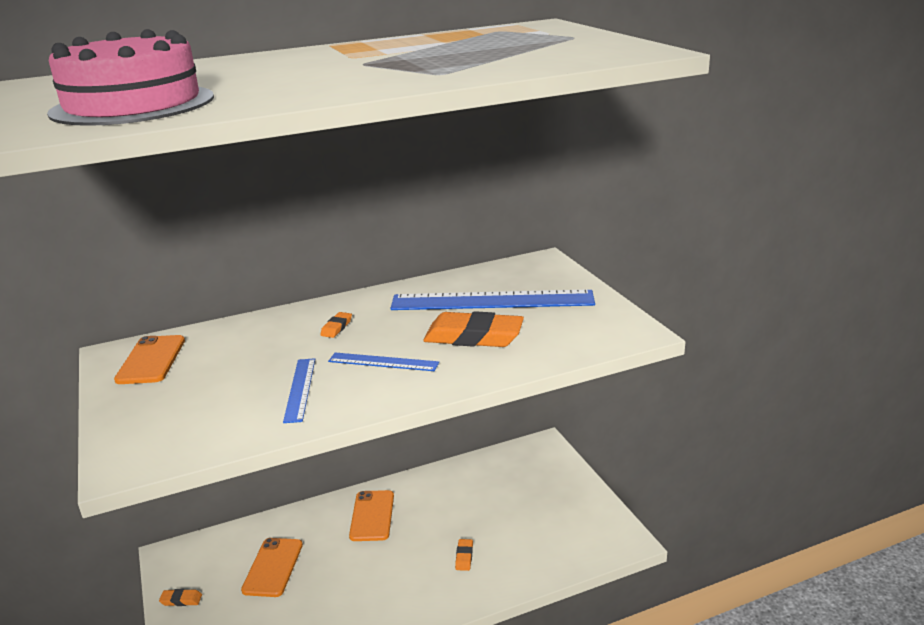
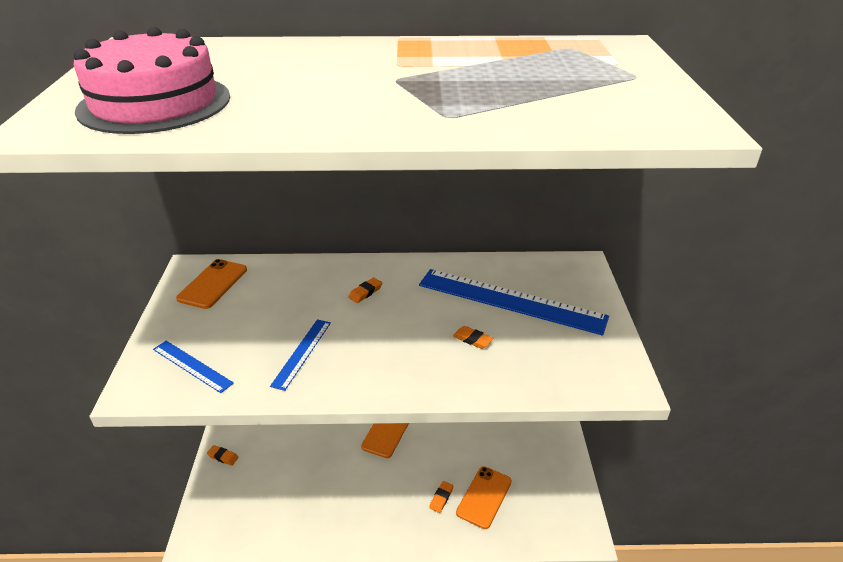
camera: 20 degrees right, 10 degrees up
orange phone [241,538,303,597] -> orange phone moved to [456,466,512,529]
blue ruler [328,353,439,371] -> blue ruler moved to [153,341,234,393]
orange eraser [423,311,524,347] -> orange eraser [453,326,493,349], size x0.43

